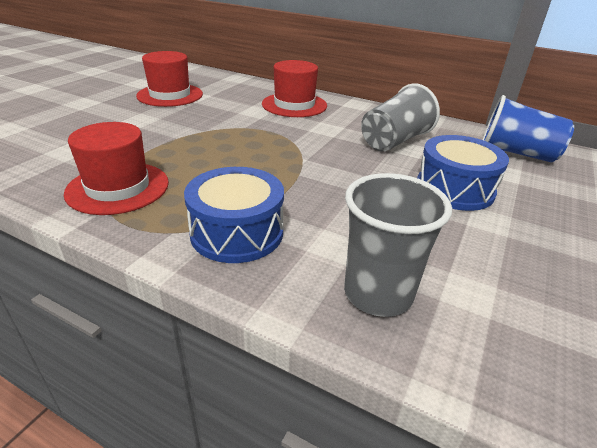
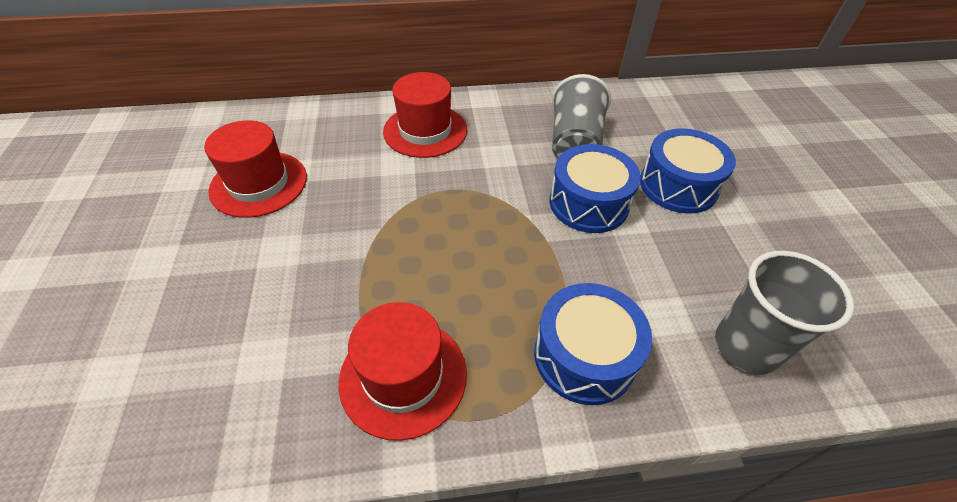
camera: 35 degrees left, 15 degrees up
blue cup [482,95,574,163] -> none
none -> blue drum [550,144,641,233]

